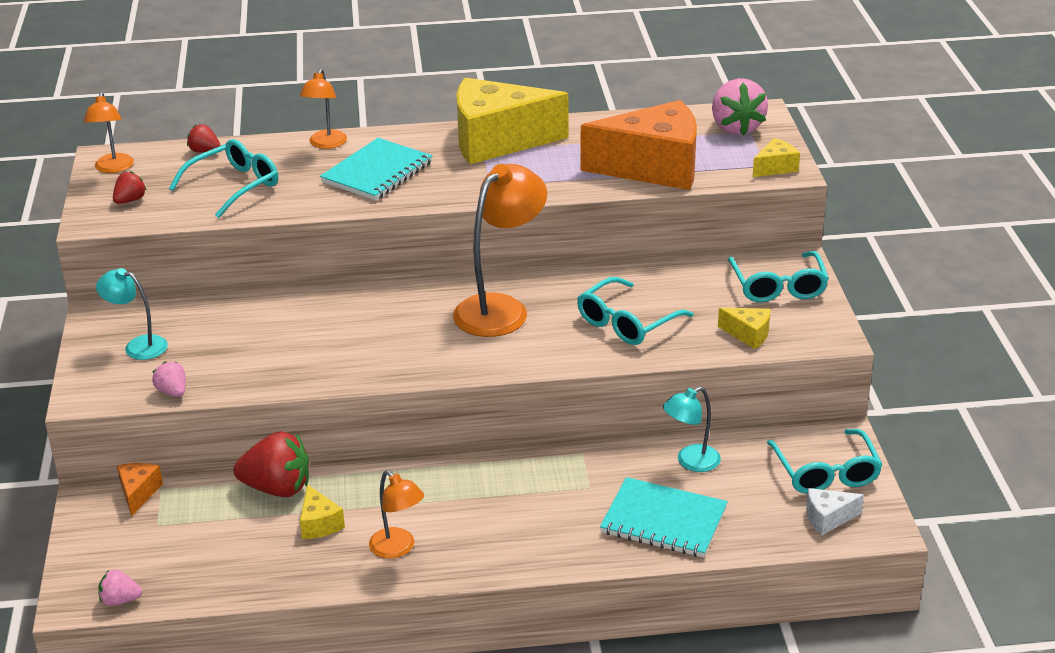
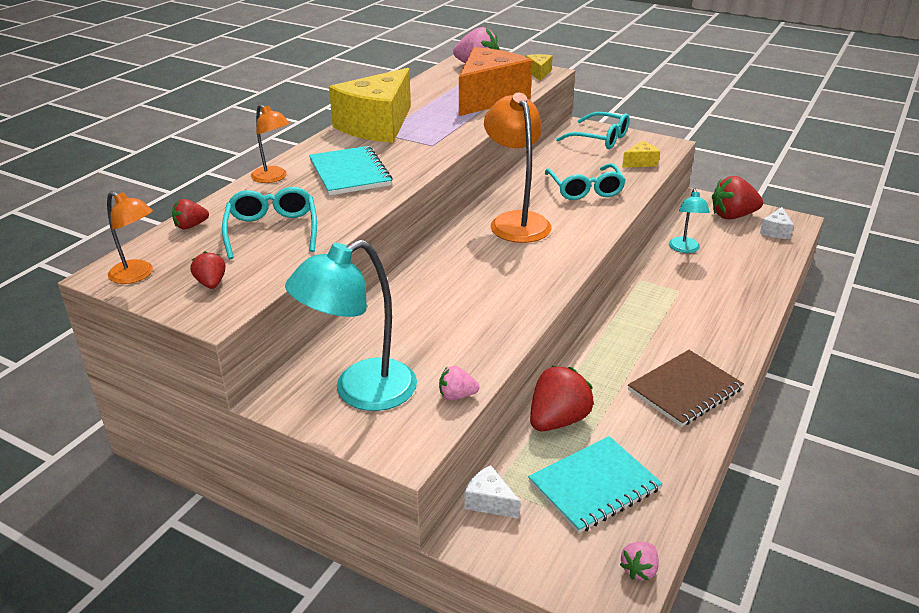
camera: 55 degrees left, 0 degrees up
turquoise lamp [96,268,168,360] -> turquoise lamp [285,240,417,411], size x1.81
orange cheese [117,463,163,516] -> white cheese [464,465,521,519]
yellow cheese [300,484,345,539] -> none
orange lamp [369,470,424,559] -> brown notebook [628,350,744,427]
turquoise notebook [600,477,728,558] -> turquoise notebook moved to [528,436,662,533]
turquoise glasses [767,429,883,494] -> red strawberry [712,176,763,219]

